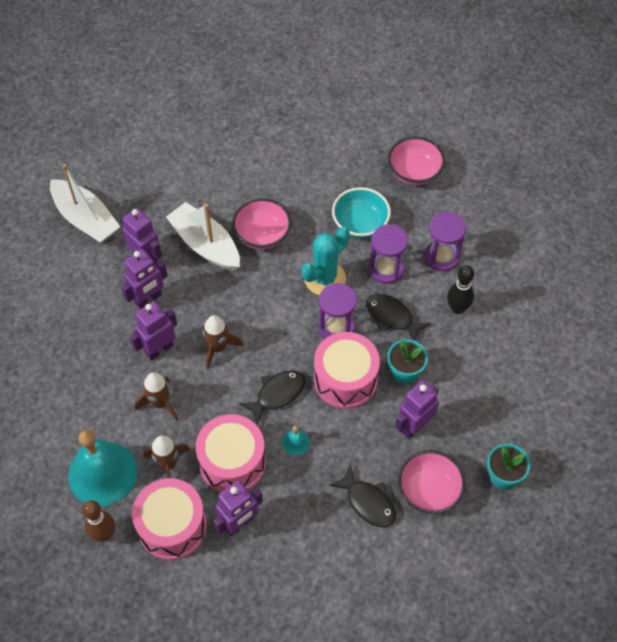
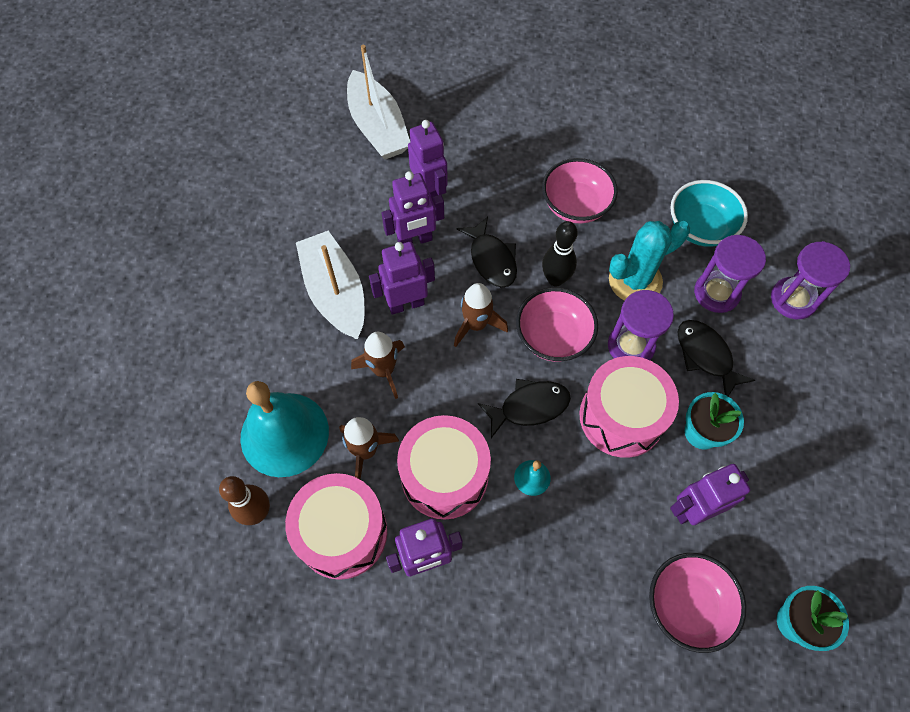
camera: 20 degrees right, 5 degrees up
white boat [166,202,240,271] -> white boat moved to [296,231,364,339]
black fish [329,465,396,527] -> black fish moved to [457,216,517,288]
pink bowl [388,136,445,185] -> pink bowl moved to [516,288,598,362]
black bowling pin [447,265,474,314] -> black bowling pin moved to [542,221,578,286]

